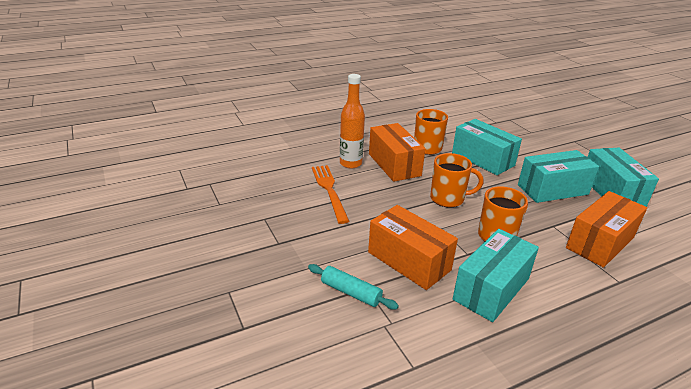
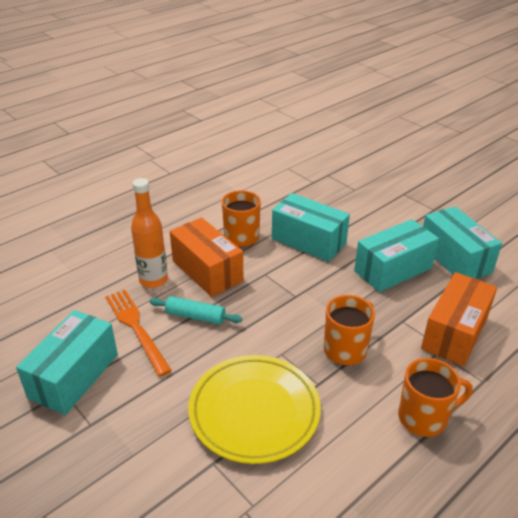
camera: 15 degrees left, 5 degrees up
turquoise rolling pin [308,264,399,310] -> turquoise rolling pin moved to [149,296,242,325]
orange box [368,205,458,290] -> yellow plate [188,355,321,464]
orange mug [430,153,483,207] -> orange mug moved to [398,358,473,437]
turquoise box [453,229,539,322] -> turquoise box moved to [16,310,118,415]

